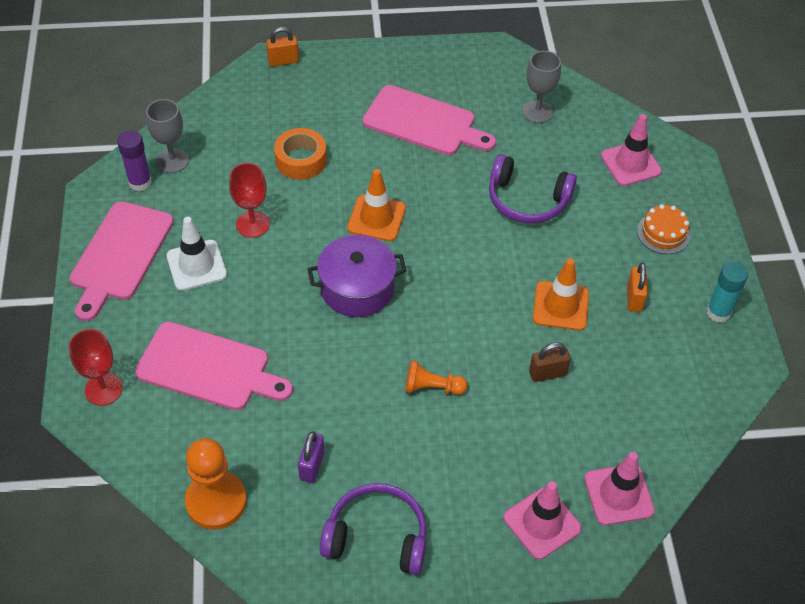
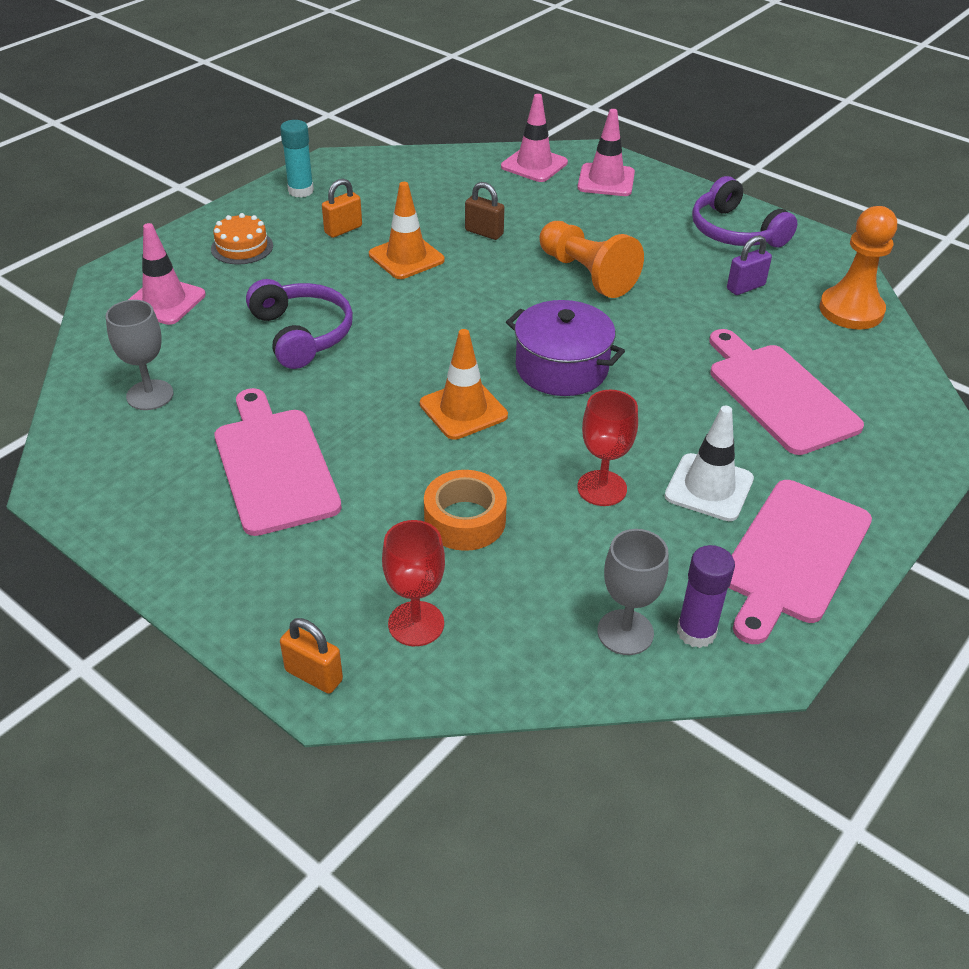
camera: 135 degrees left, 10 degrees down
red goblet [69,329,123,406] -> red goblet moved to [382,520,445,646]
pink cutting board [70,201,174,321] -> pink cutting board turned 150 degrees clockwise [729,480,872,644]
orange pawn [405,360,468,395] -> orange pawn [539,221,644,298], size x1.73

